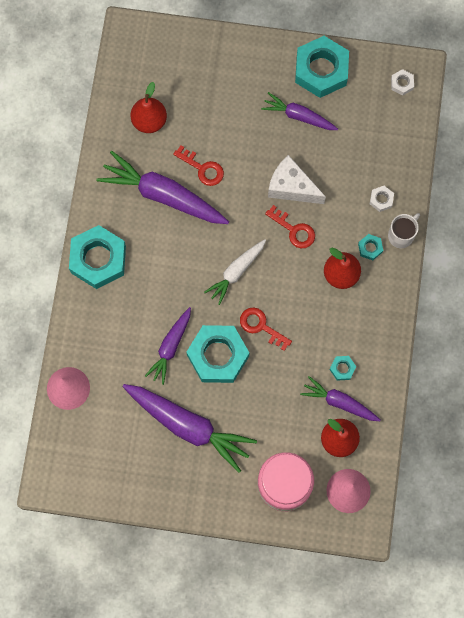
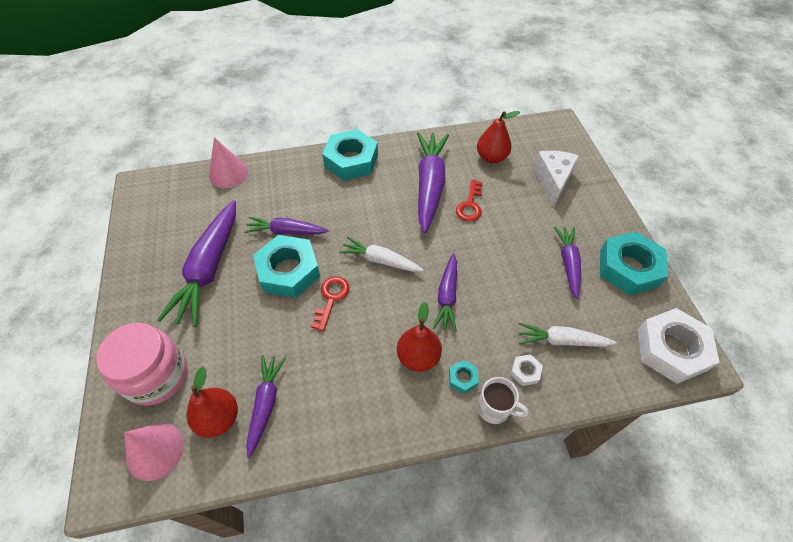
camera: 70 degrees right, 20 degrees down
red key [265,205,315,248] -> purple carrot [433,253,457,332]
white cheese [268,155,326,204] -> white cheese moved to [533,151,579,207]
turquoise nut [329,356,356,381] -> none
white nut [391,69,414,96] -> white nut [637,308,719,384], size x2.36
none -> white carrot [518,323,617,347]

